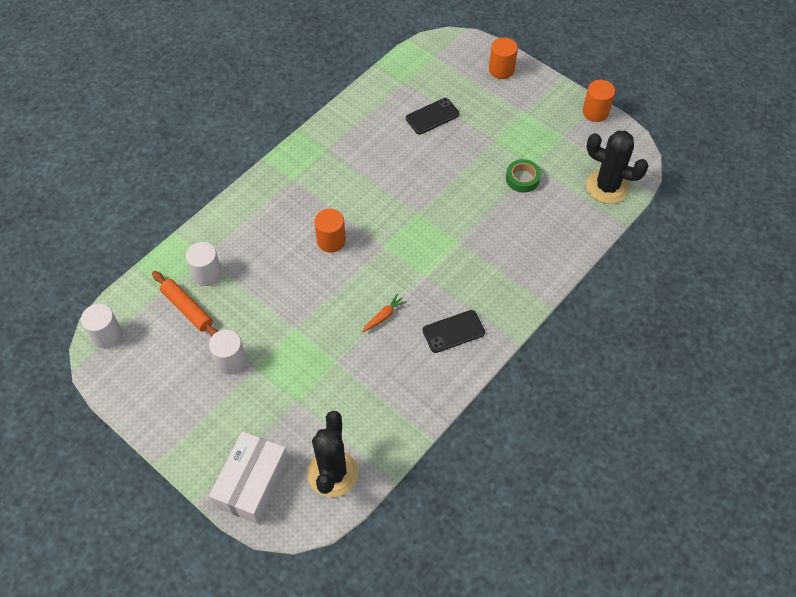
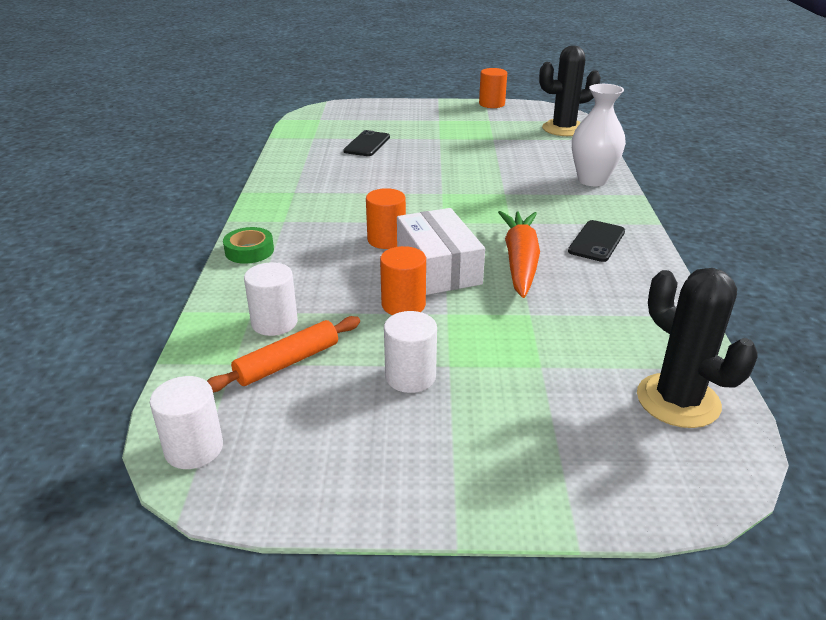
camera: 40 degrees left, 25 degrees down
orange rolling pin [152,271,218,337] -> orange rolling pin turned 45 degrees counterclockwise [207,316,360,392]
white box [209,431,289,524] -> white box moved to [397,208,485,295]
orange carrot [362,293,407,332] -> orange carrot [498,211,540,298], size x2.22
orange cylinder [489,37,518,79] -> orange cylinder moved to [380,246,426,315]
green tape [506,159,541,193] -> green tape moved to [223,227,274,264]
none -> white vase [572,84,626,186]

